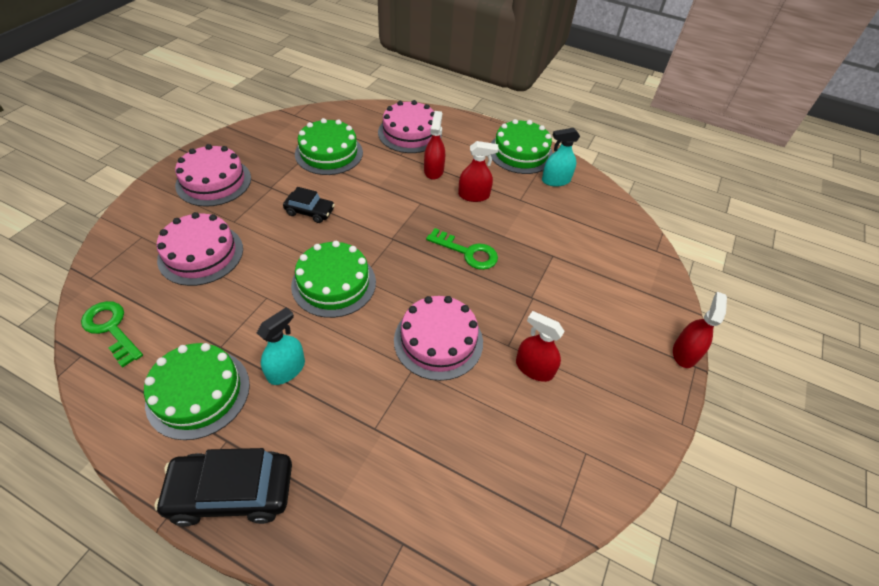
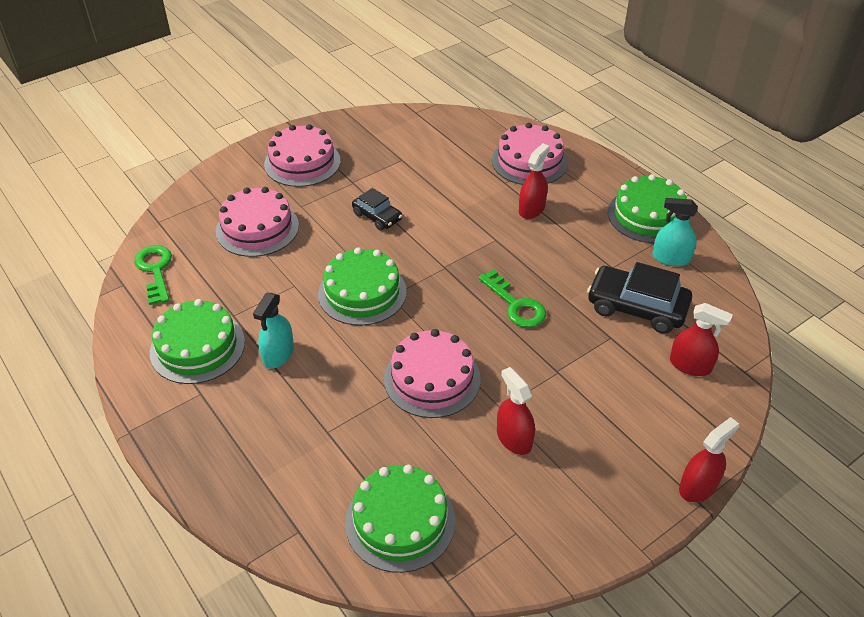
camera: 30 degrees right, 5 degrees down
black car [154,448,292,526] -> black car moved to [587,262,692,334]
turquoise spray bottle [257,307,305,385] -> turquoise spray bottle turned 135 degrees clockwise [253,293,294,369]
green cake [295,118,363,175] -> green cake moved to [345,465,455,573]
red spray bottle [458,141,499,202] -> red spray bottle moved to [670,303,733,376]

